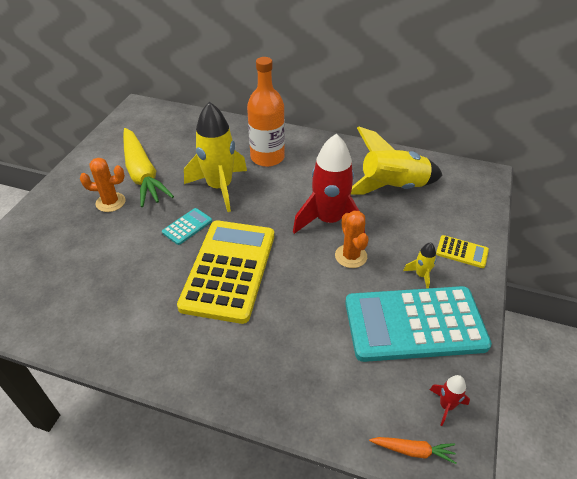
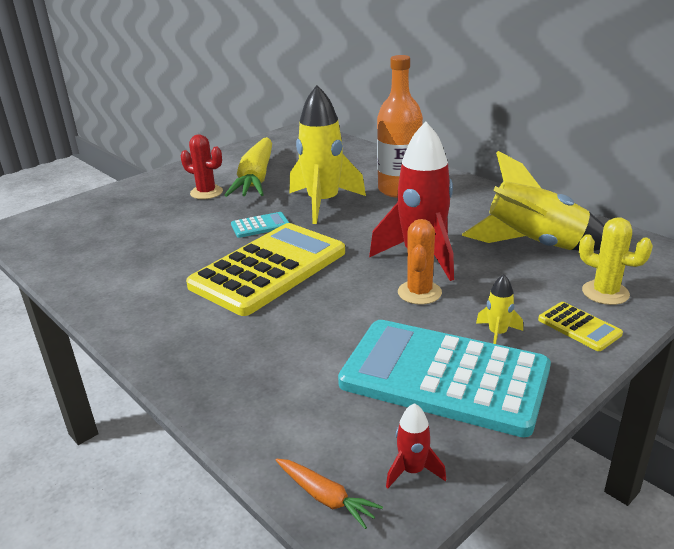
camera: 30 degrees right, 15 degrees down
orange cactus [80,158,125,212] -> red cactus [181,134,223,199]
none -> yellow cactus [579,217,653,305]

